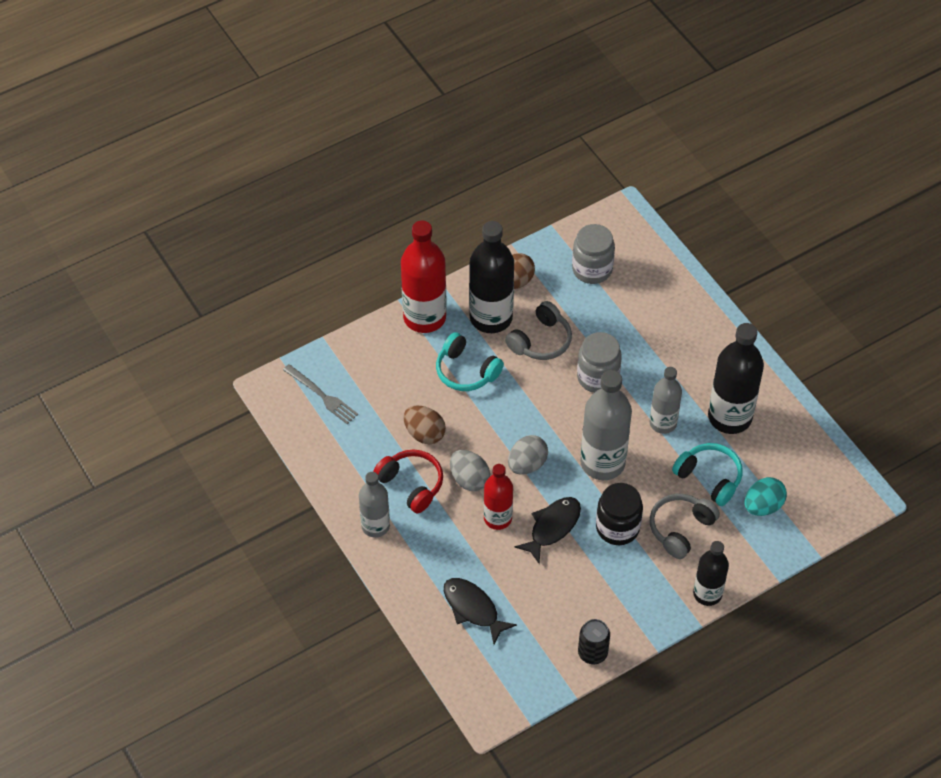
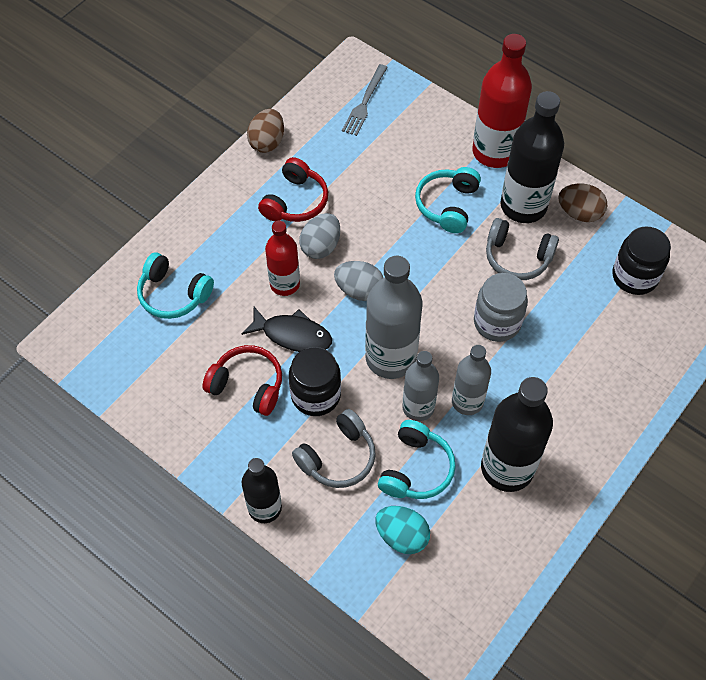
camera: 70 degrees right, 5 degrees up
grey bottle [359,472,390,538] -> grey bottle moved to [402,351,439,421]
brown egg [404,406,446,445] -> brown egg moved to [247,109,284,153]
black fish [444,578,517,644] -> turquoise headphones [137,253,214,319]
grey jar [572,224,615,284] -> black jar [613,226,671,295]
black can [578,619,610,664] -> none
grey headphones [650,494,720,559] -> grey headphones turned 120 degrees clockwise [292,409,376,488]
none -> red headphones [202,345,282,416]

